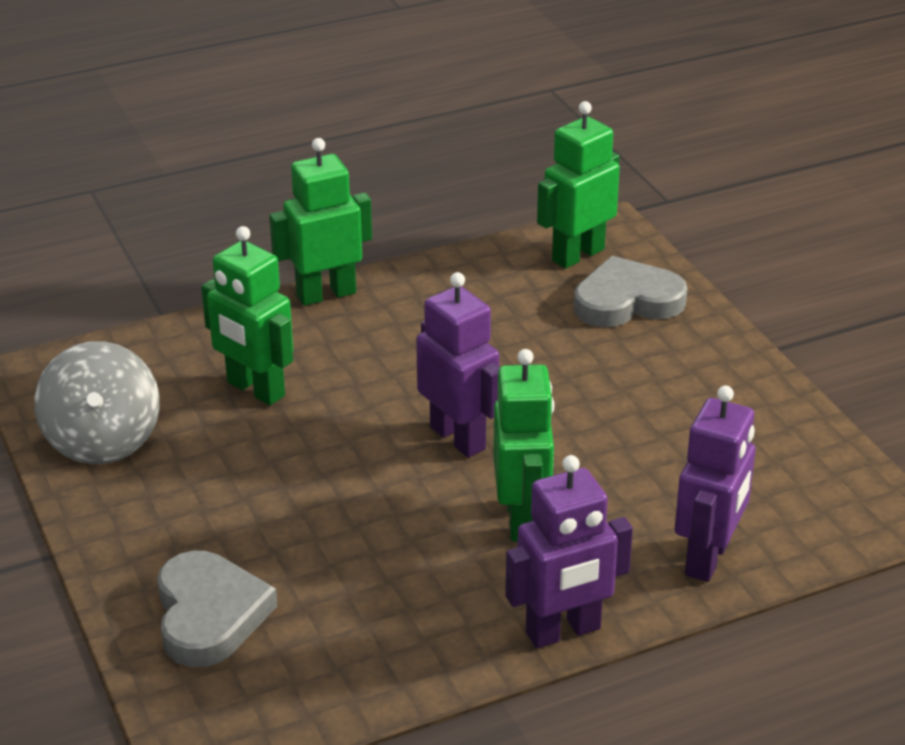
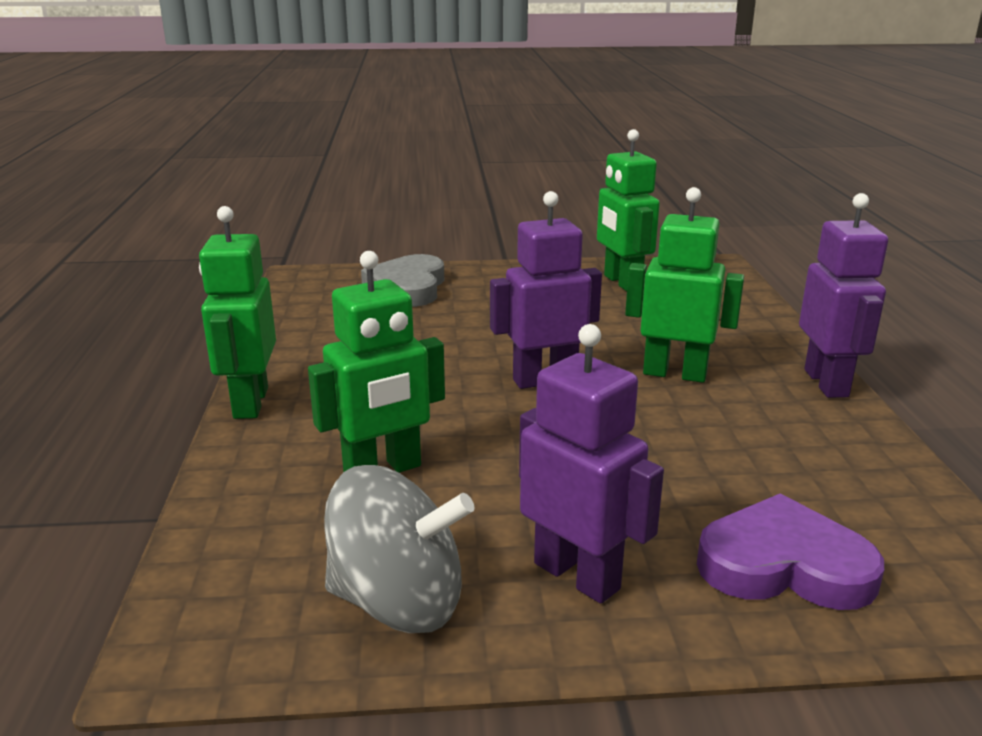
camera: 70 degrees left, 10 degrees down
grey heart [157,551,277,667] -> purple heart [697,493,884,610]
green robot [537,101,620,269] -> green robot moved to [597,129,660,291]
purple robot [675,385,756,582] -> purple robot moved to [519,324,664,604]

